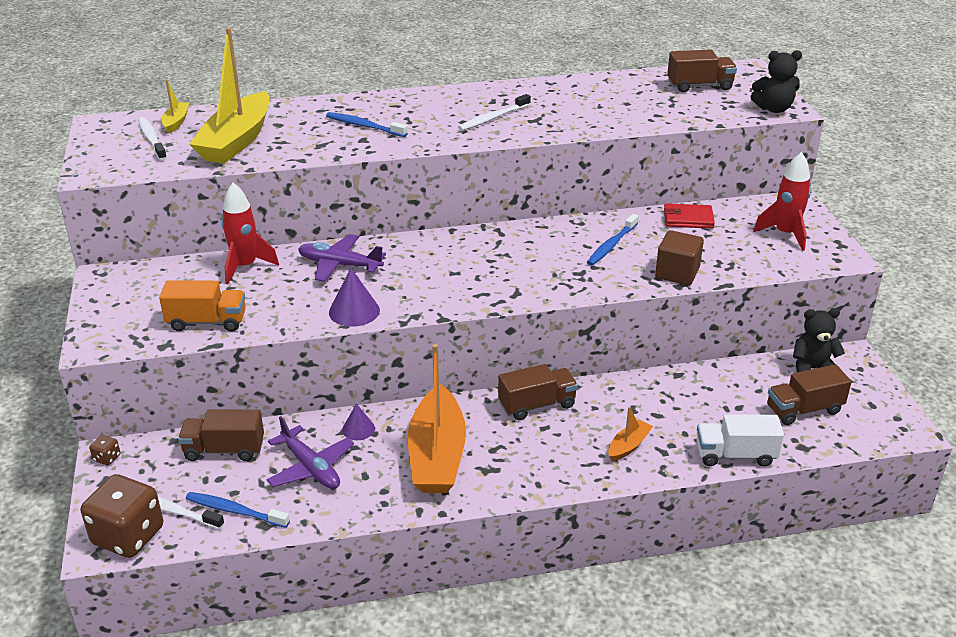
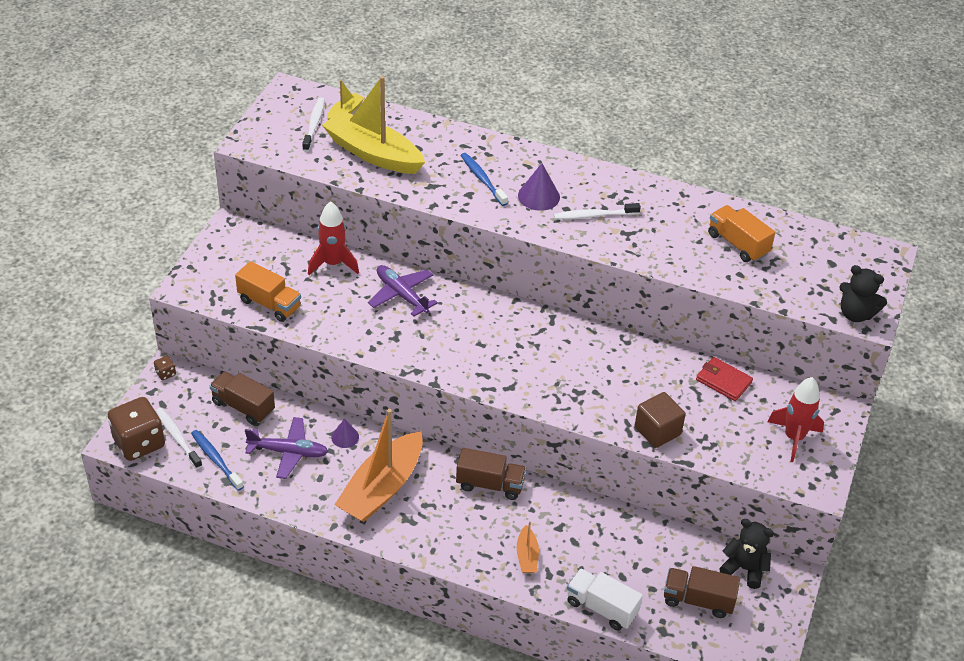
camera: 30 degrees right, 10 degrees up
yellow boat [189,28,270,164] -> yellow boat turned 75 degrees clockwise [322,76,425,174]
purple plane [266,416,354,489] -> purple plane turned 75 degrees counterclockwise [245,417,329,479]
purple cone [329,268,380,327] -> purple cone moved to [518,163,560,211]
blue toothbrush [587,214,639,266] -> none
orange boat [608,407,653,461] -> orange boat turned 105 degrees clockwise [517,521,539,573]
brown truck [667,49,737,92] -> none
none -> orange truck [708,205,775,262]

